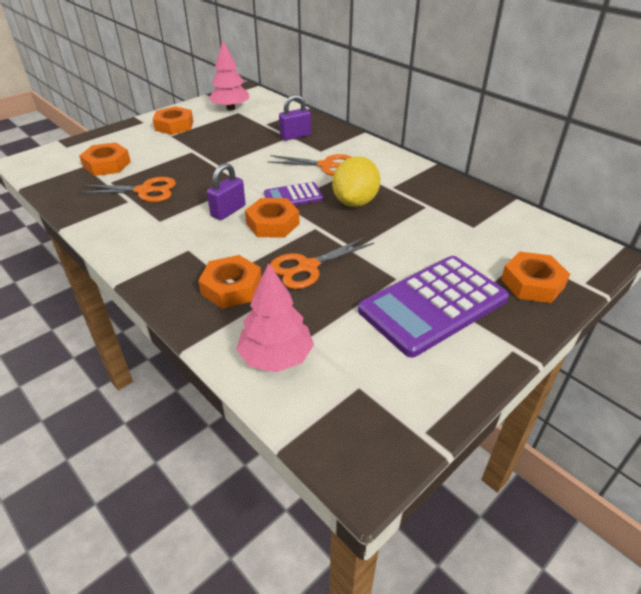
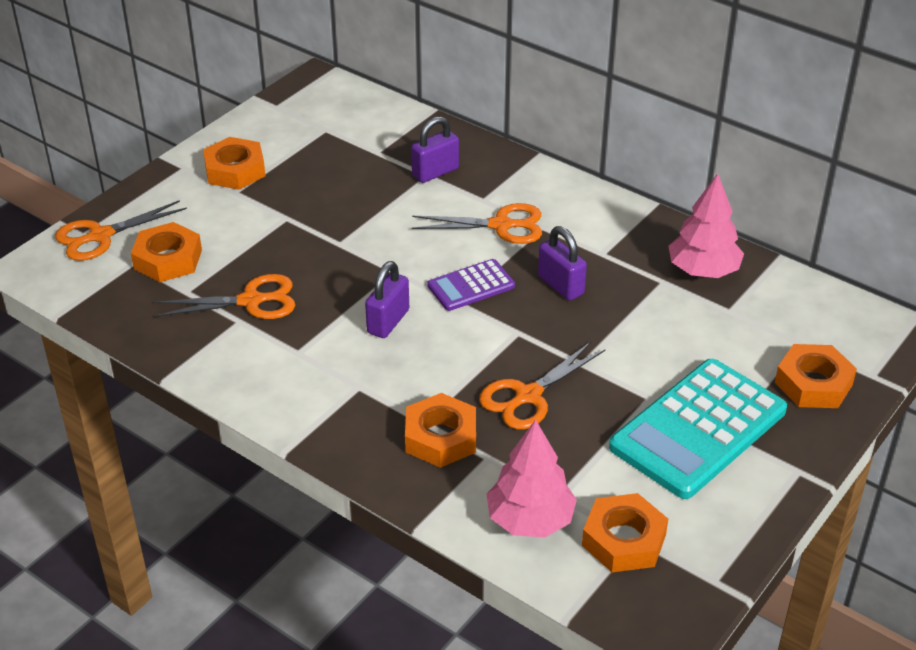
camera: 10 degrees left, 0 degrees up
pink tree [209,41,249,110] -> pink tree moved to [669,174,744,278]
orange nut [245,198,300,238] -> orange nut moved to [582,493,668,572]
yellow lemon [332,156,380,207] -> purple padlock [538,226,587,301]
purple calculator [358,256,509,357] -> turquoise calculator [609,359,787,499]
none -> orange scissors [55,200,187,261]

